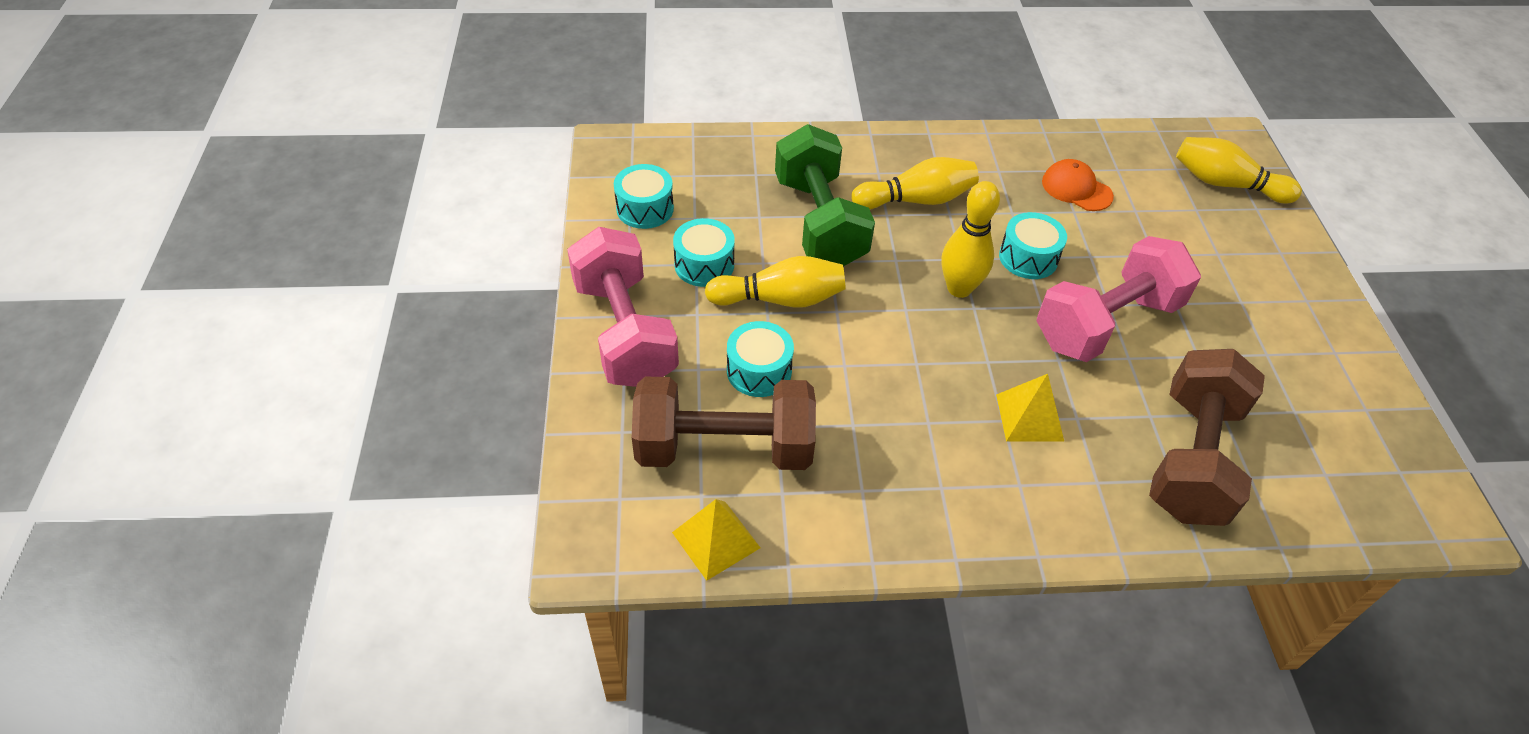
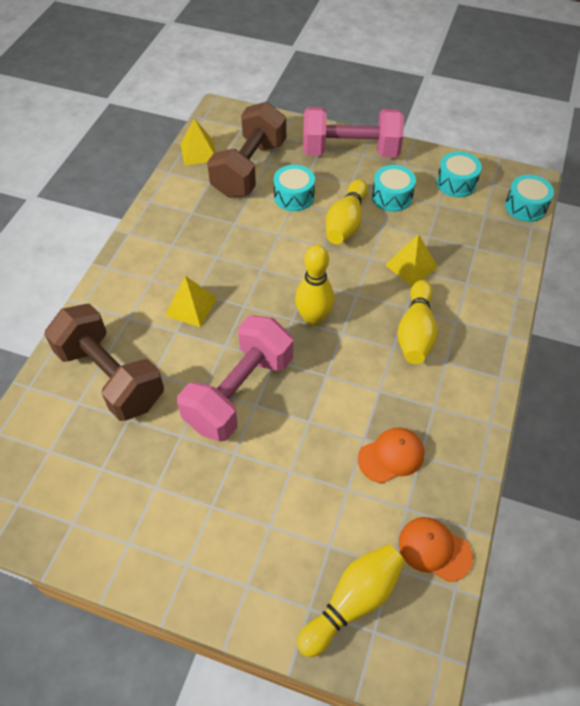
camera: 115 degrees right, 5 degrees up
green dumbbell [775,124,875,266] -> yellow pyramid [385,234,438,286]
turquoise drum [999,212,1067,279] -> turquoise drum moved to [505,175,554,222]
pink dumbbell [1037,236,1201,362] -> pink dumbbell turned 45 degrees clockwise [177,316,293,442]
none -> orange cap [399,517,473,582]

